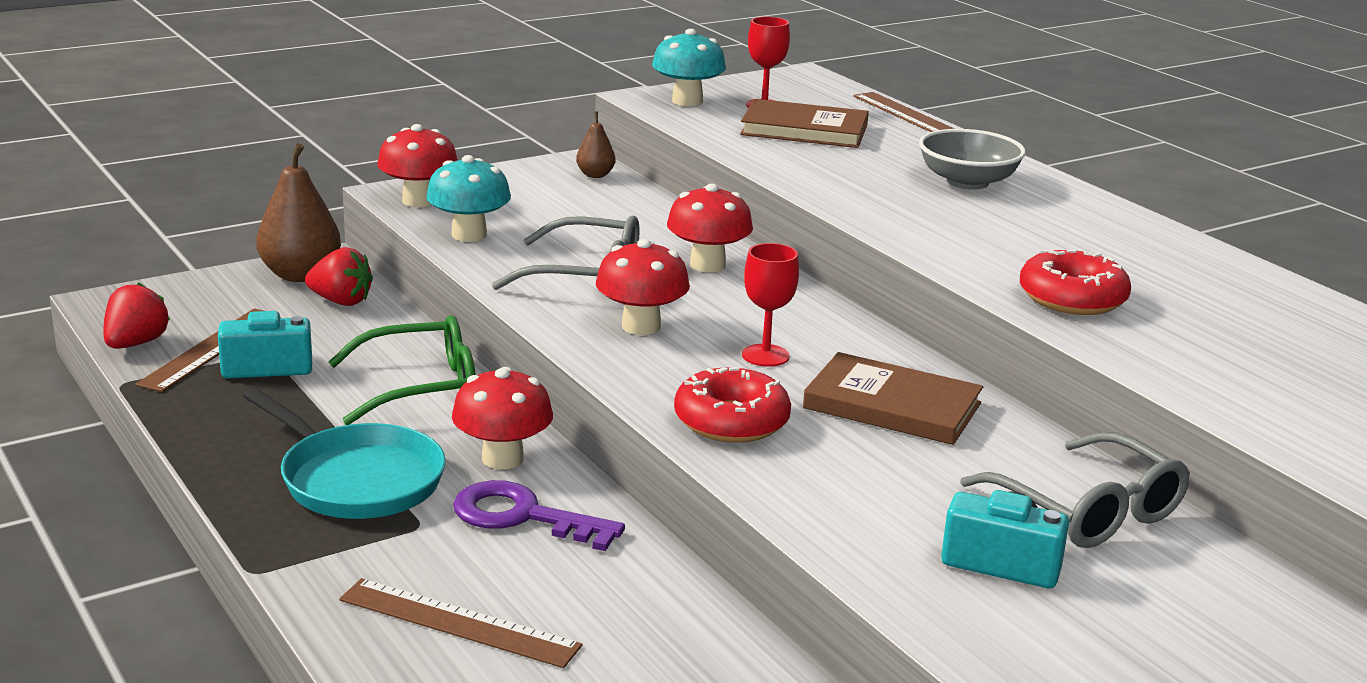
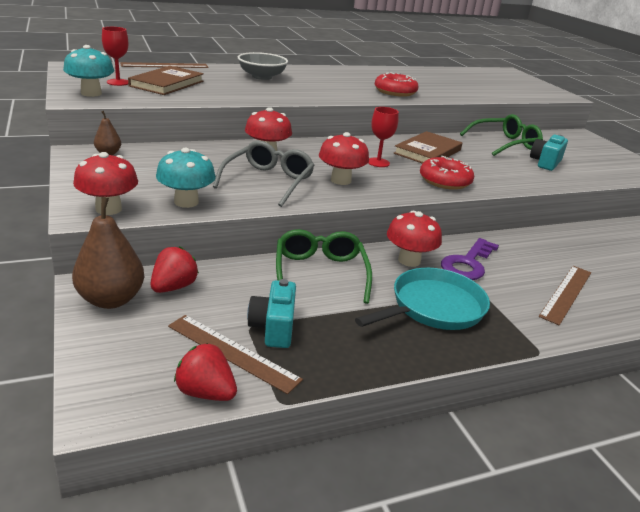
camera: 80 degrees left, 5 degrees up
grey glasses [960,432,1190,548] -> green glasses [460,114,543,156]

